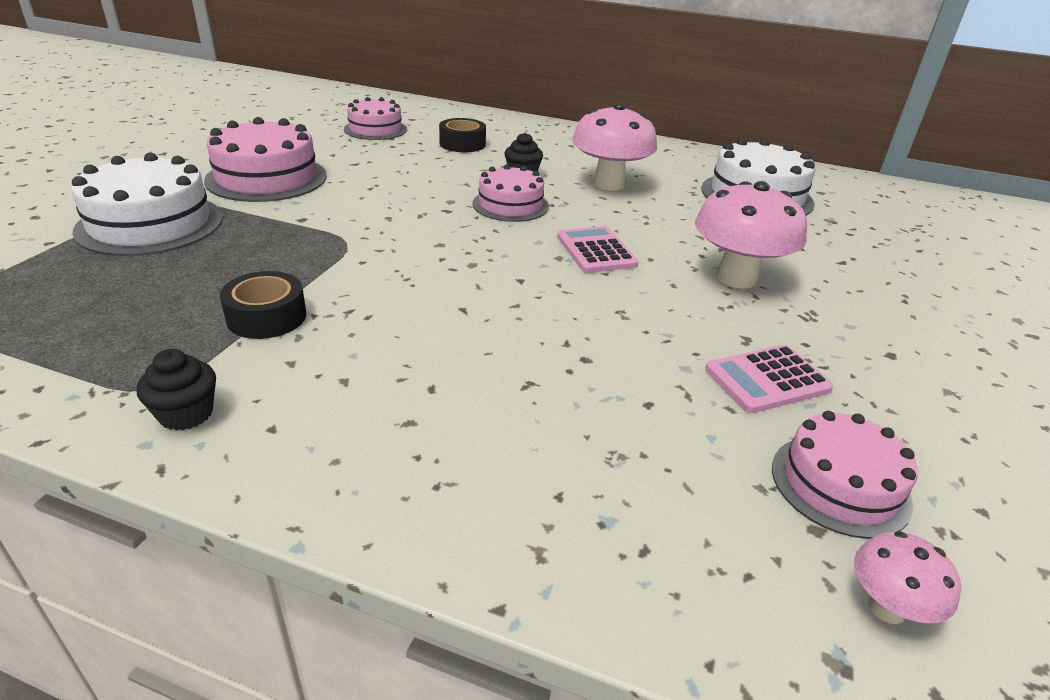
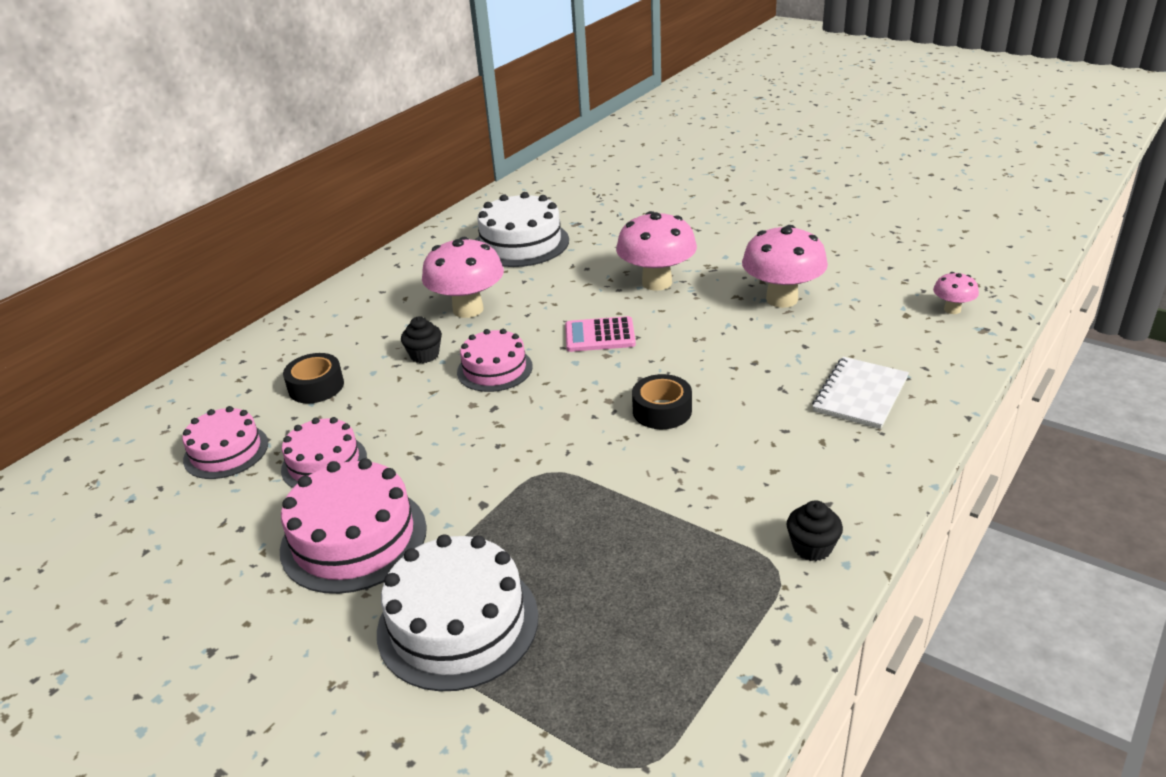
camera: 70 degrees left, 0 degrees up
black tape [220,271,306,339] -> black tape moved to [632,374,692,429]
pink calculator [705,345,834,413] -> pink mushroom [742,225,828,308]
pink cake [772,411,918,539] -> pink cake moved to [281,417,367,488]
none -> white notebook [812,357,909,429]

